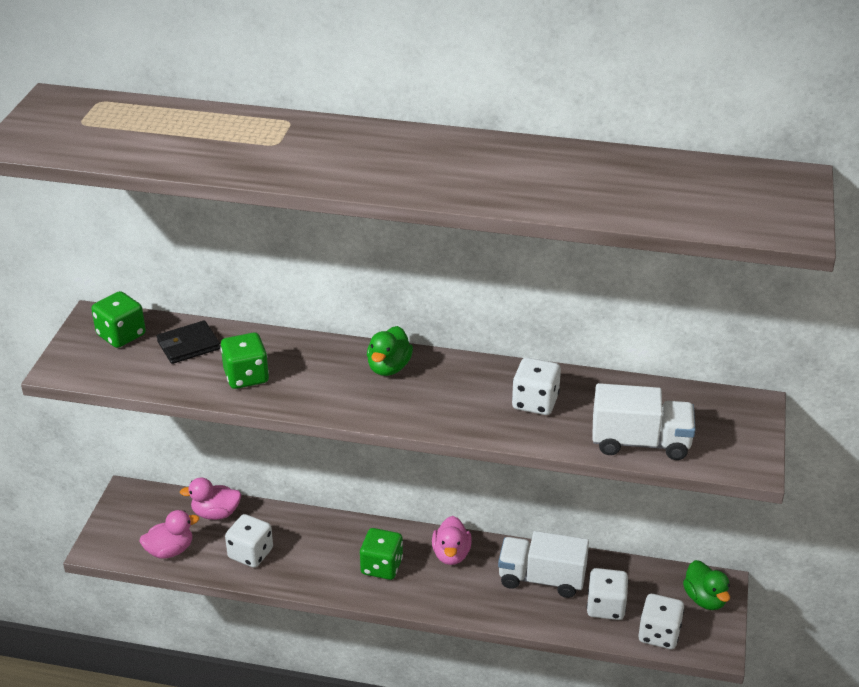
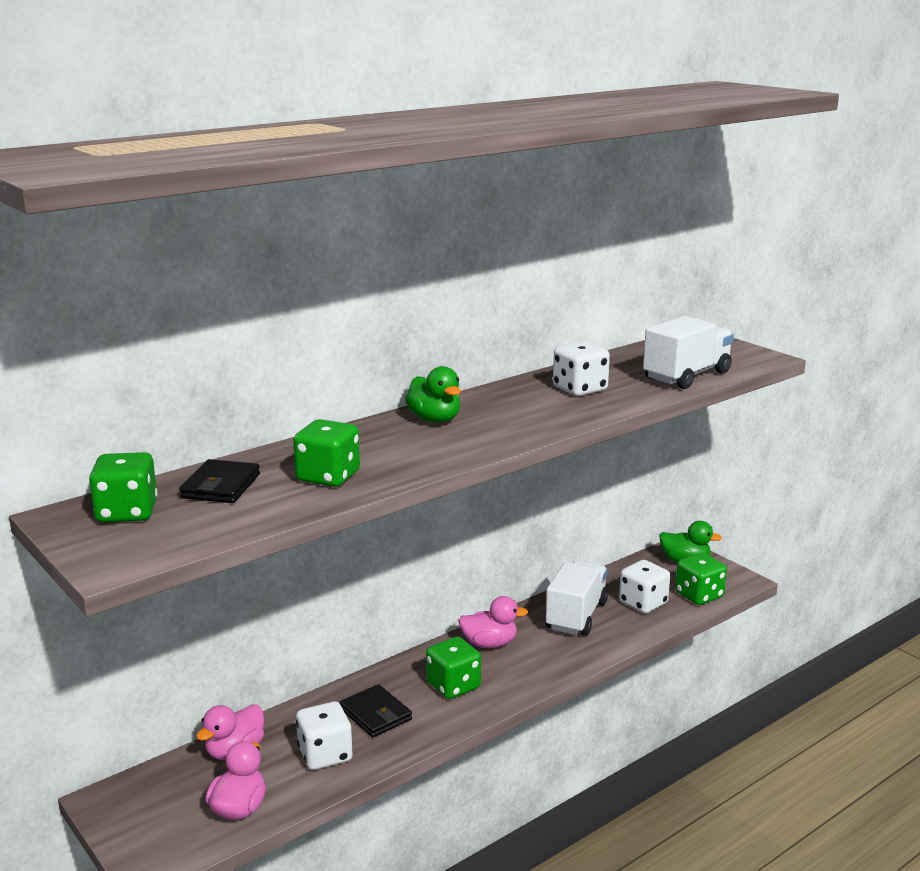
camera: 50 degrees left, 15 degrees down
pink duck [432,516,472,565] -> pink duck turned 45 degrees counterclockwise [458,596,528,648]
white truck [498,531,589,598] -> white truck turned 150 degrees clockwise [545,560,608,636]
white dice [638,594,684,649] -> green dice [675,553,727,605]
none -> black wallet [340,684,412,737]

